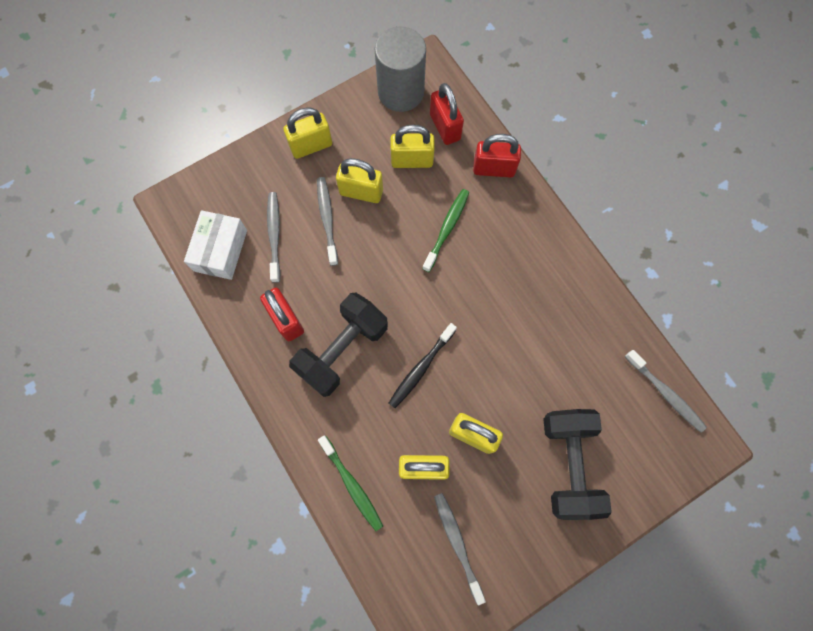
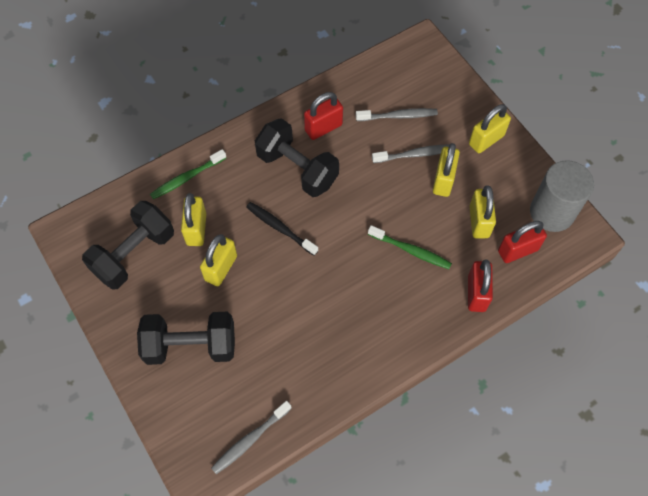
camera: 90 degrees right, 10 degrees down
white box [184,210,247,280] -> none
yellow padlock [283,107,332,159] -> yellow padlock turned 75 degrees clockwise [469,104,511,153]
grey toothbrush [434,493,486,605] -> black dumbbell [82,201,174,290]

